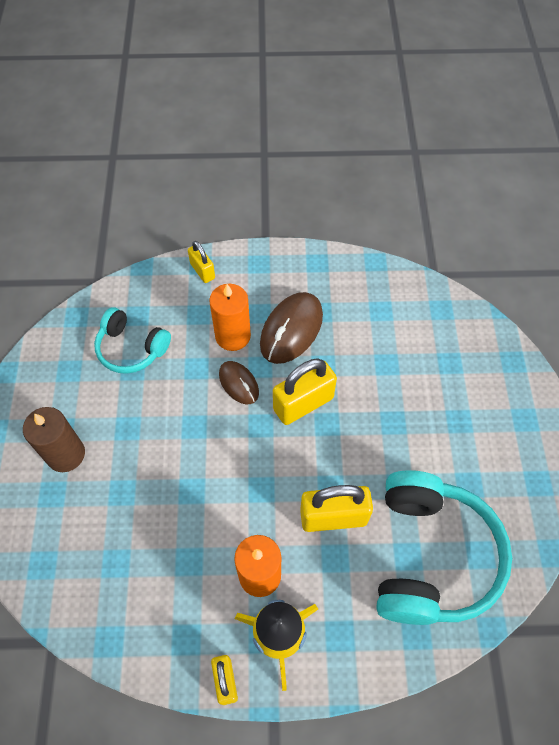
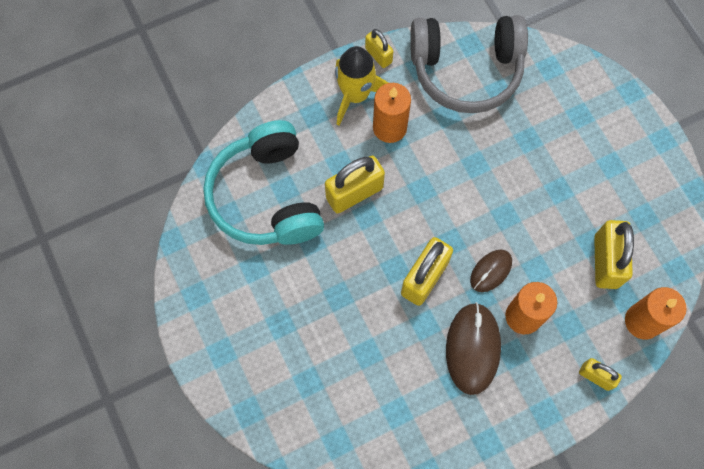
camera: 155 degrees right, 10 degrees up
brown candle [23,407,85,472] -> none
turquoise headphones [94,307,171,374] -> yellow padlock [594,220,634,289]
brown mouse [219,361,259,404] -> brown mouse turned 75 degrees counterclockwise [470,250,512,292]
none -> grey headphones [410,15,528,113]
none -> orange candle [625,287,687,340]

